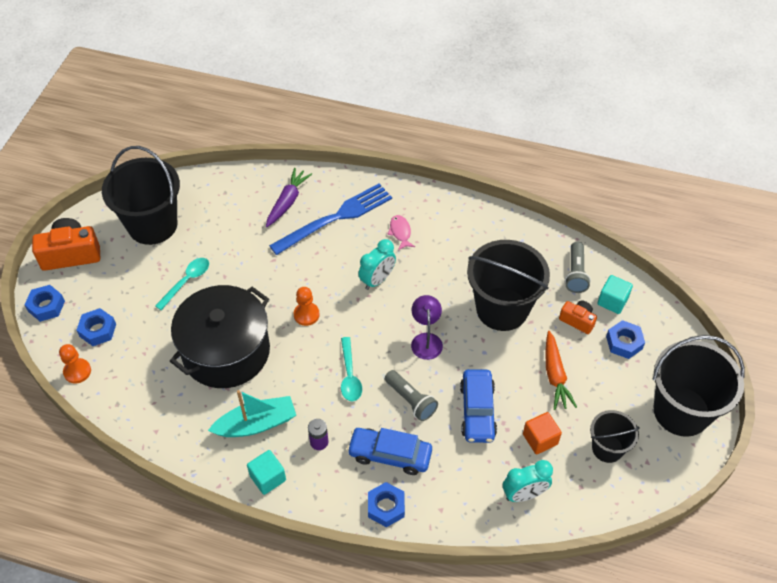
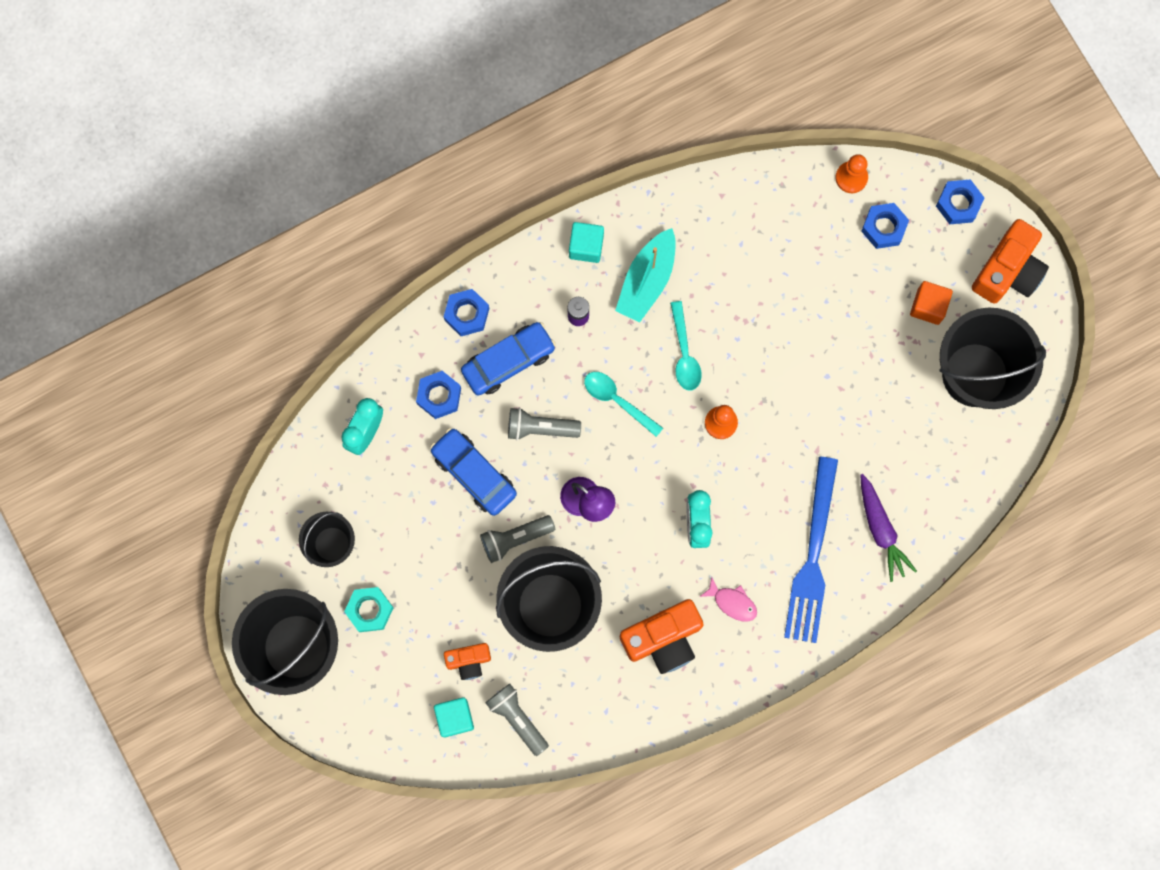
camera: 135 degrees right, 25 degrees up
turquoise spoon [155,258,209,310] -> turquoise spoon moved to [670,301,702,391]
black pot [170,285,270,388] -> none
orange cube [523,412,562,454] -> orange cube moved to [910,281,953,325]
orange carrot [545,331,577,410] -> none
blue nut [606,320,645,359] -> blue nut moved to [416,371,461,419]
none -> turquoise nut [344,587,393,632]
none -> grey flashlight [480,515,555,563]
none -> orange camera [620,599,704,674]

